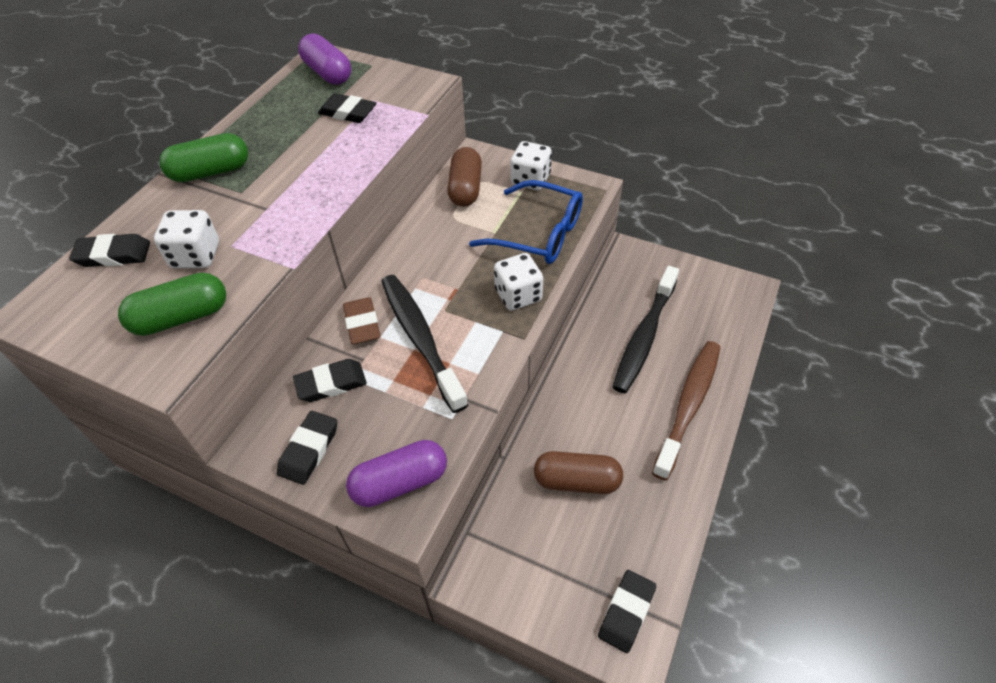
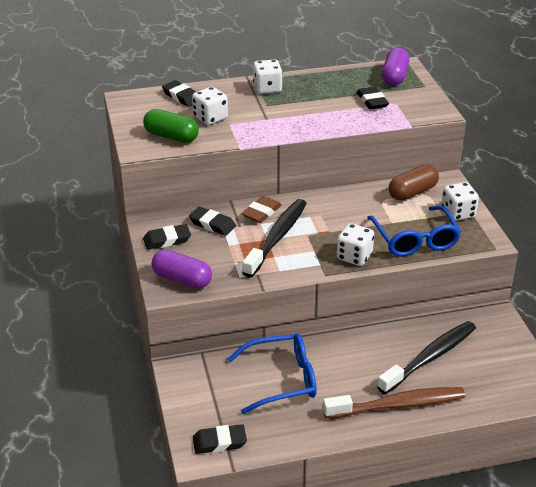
camera: 50 degrees right, 15 degrees down
green capsule [159,133,248,182] -> white dice [253,60,283,94]
brown capsule [534,451,623,494] -> blue glasses [228,334,317,414]
black toothbrush [613,266,679,393] -> black toothbrush turned 150 degrees clockwise [377,321,476,394]

